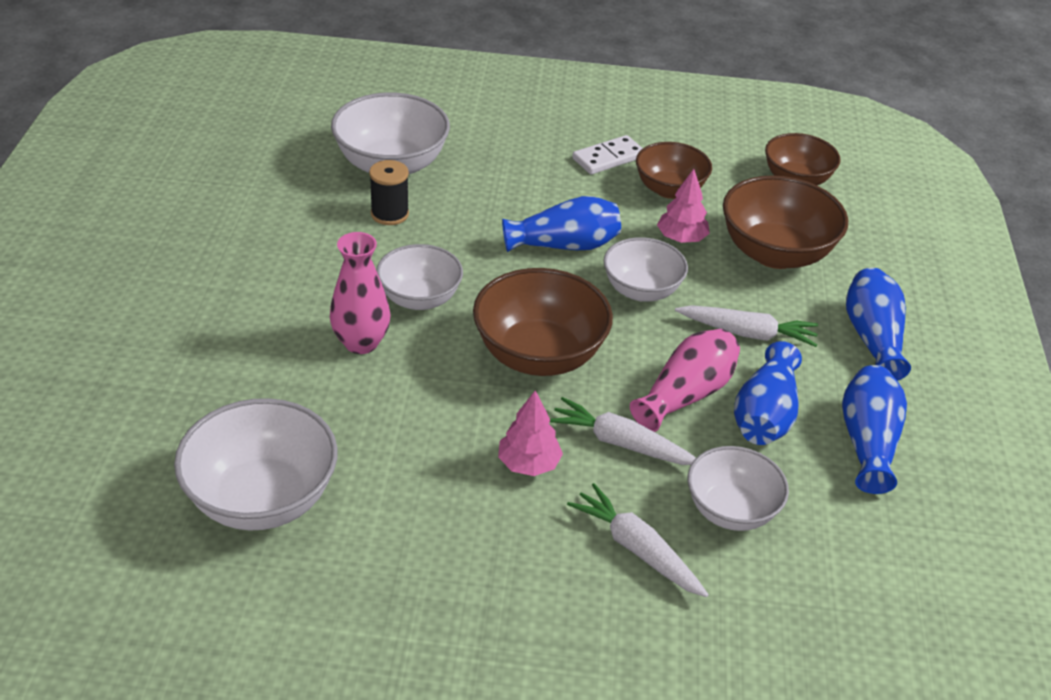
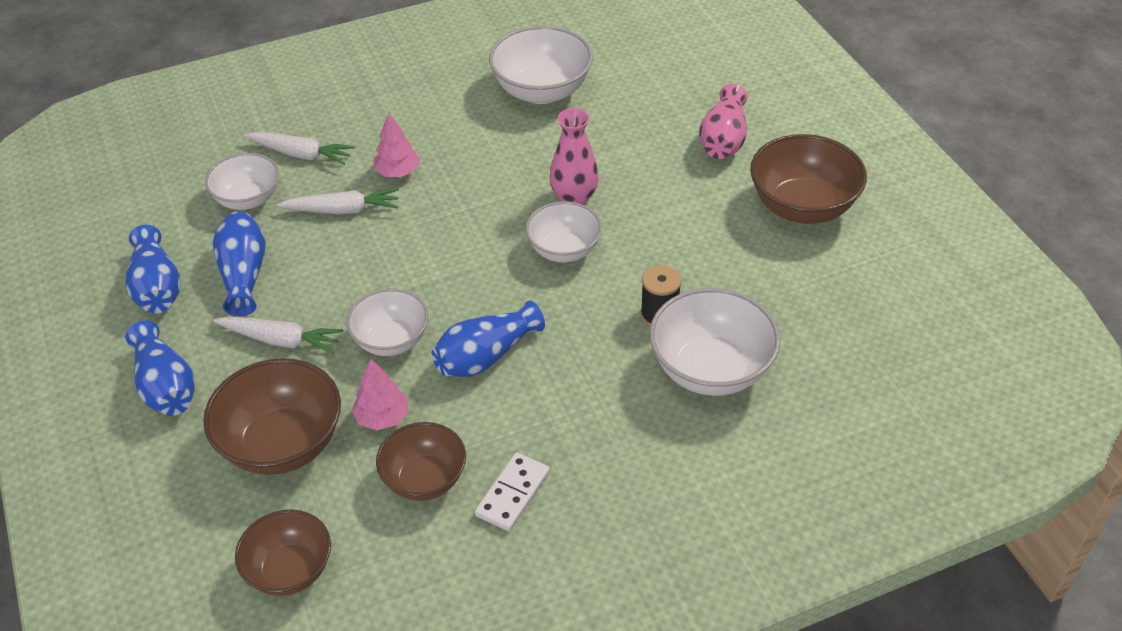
camera: 155 degrees right, 5 degrees up
brown bowl [473,268,613,376] -> brown bowl moved to [750,134,867,224]
pink vase [630,329,740,432] -> pink vase moved to [699,84,748,159]
white carrot [675,305,818,347] -> white carrot turned 150 degrees counterclockwise [213,316,343,354]

